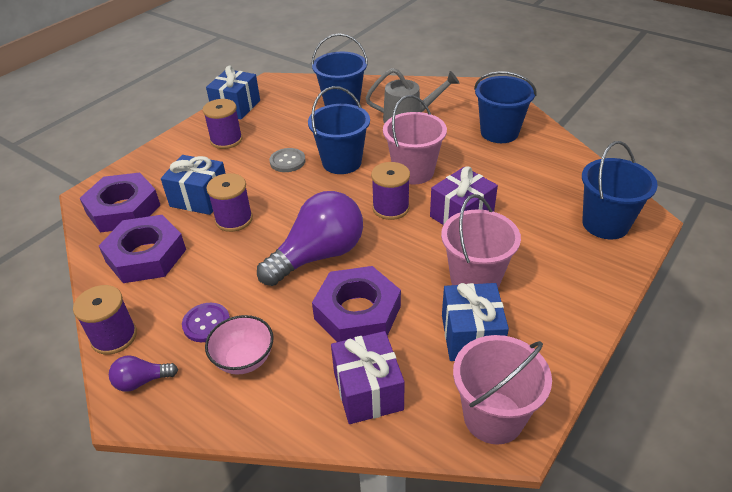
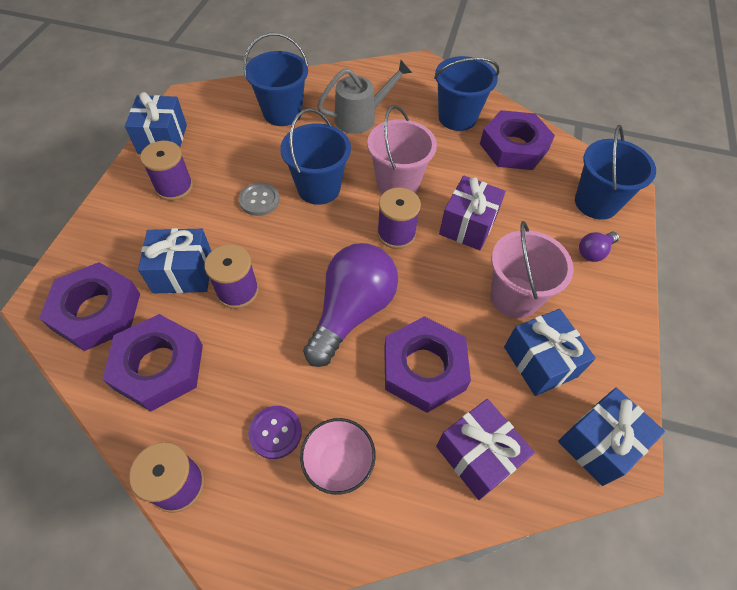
camera: 25 degrees left, 15 degrees up
purple light bulb [109,355,178,392] -> purple light bulb moved to [579,232,619,262]
pink bucket [453,335,552,445] -> blue gift [558,388,665,486]
none -> purple nut [480,110,555,170]

